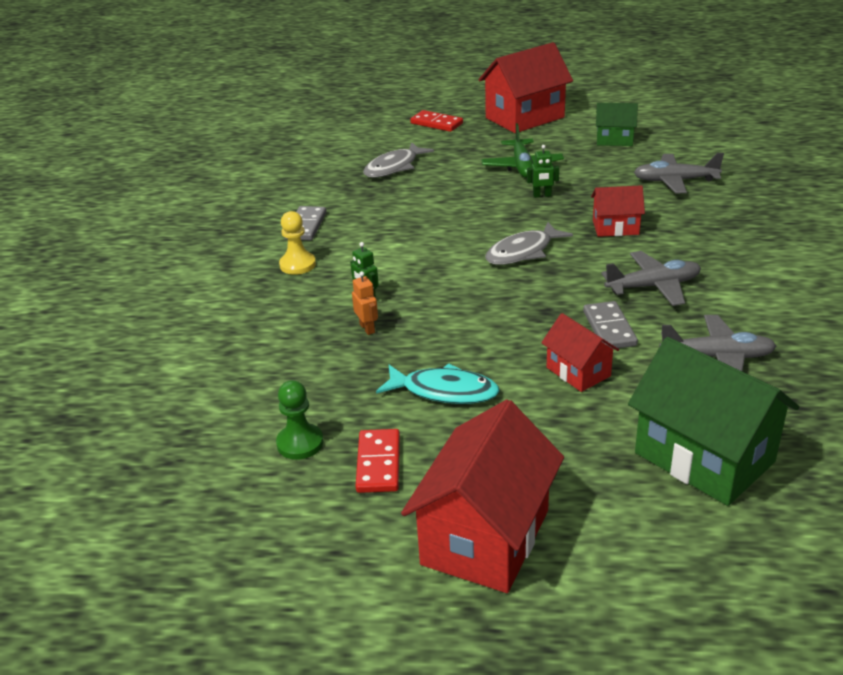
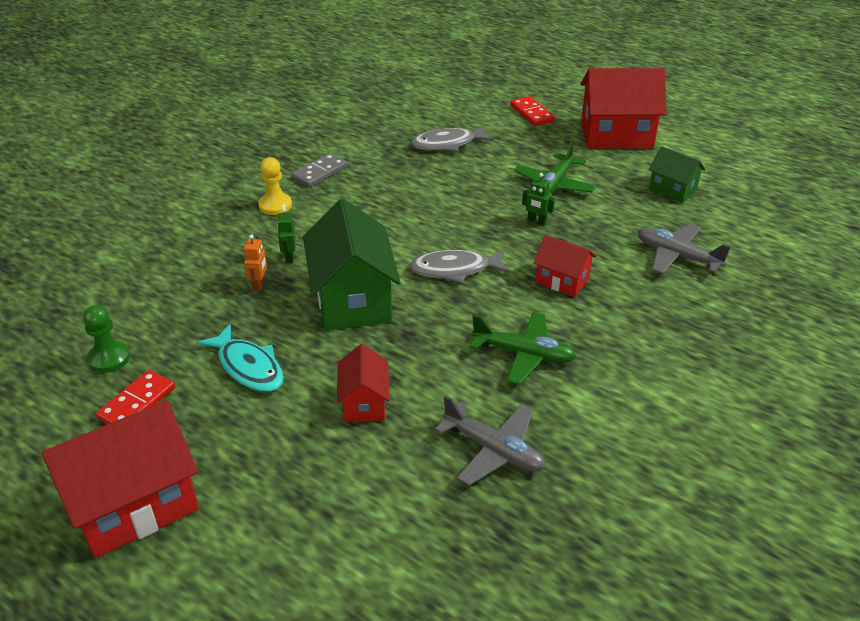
camera: 30 degrees right, 5 degrees up
grey domino [583,301,638,349] -> none
grey plane [601,251,701,306] -> green plane [470,312,576,385]
green house [628,337,799,506] -> green house moved to [303,199,401,331]

